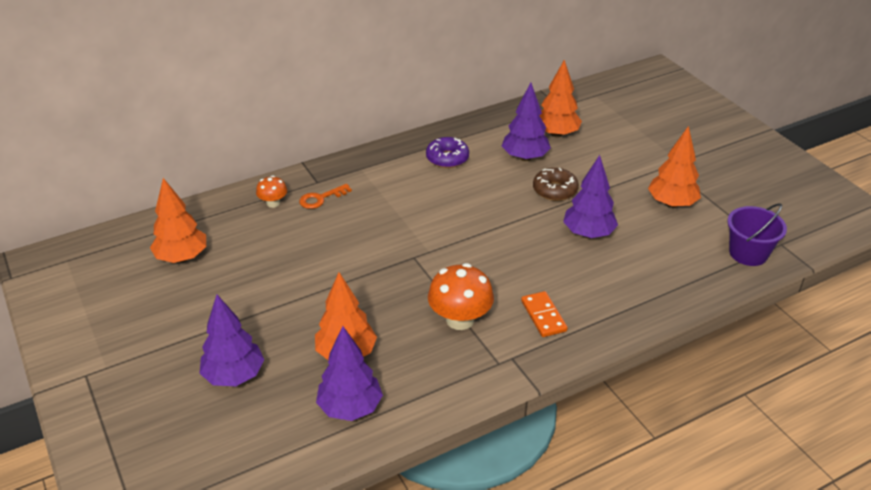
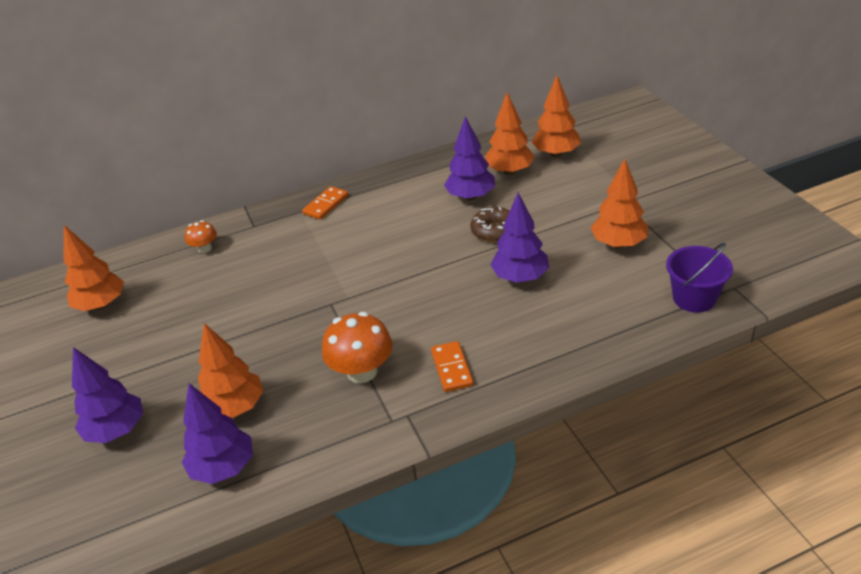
camera: 10 degrees right, 0 degrees up
orange key [299,184,352,209] -> none
purple donut [426,137,469,168] -> none
none -> orange domino [302,186,348,220]
none -> orange tree [532,75,581,157]

